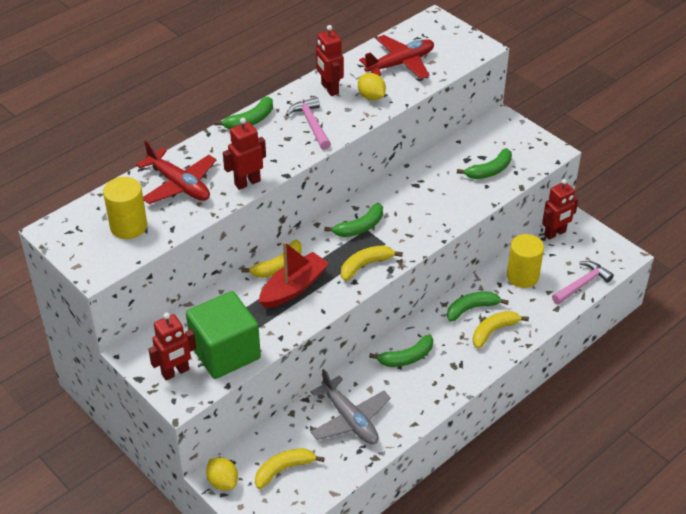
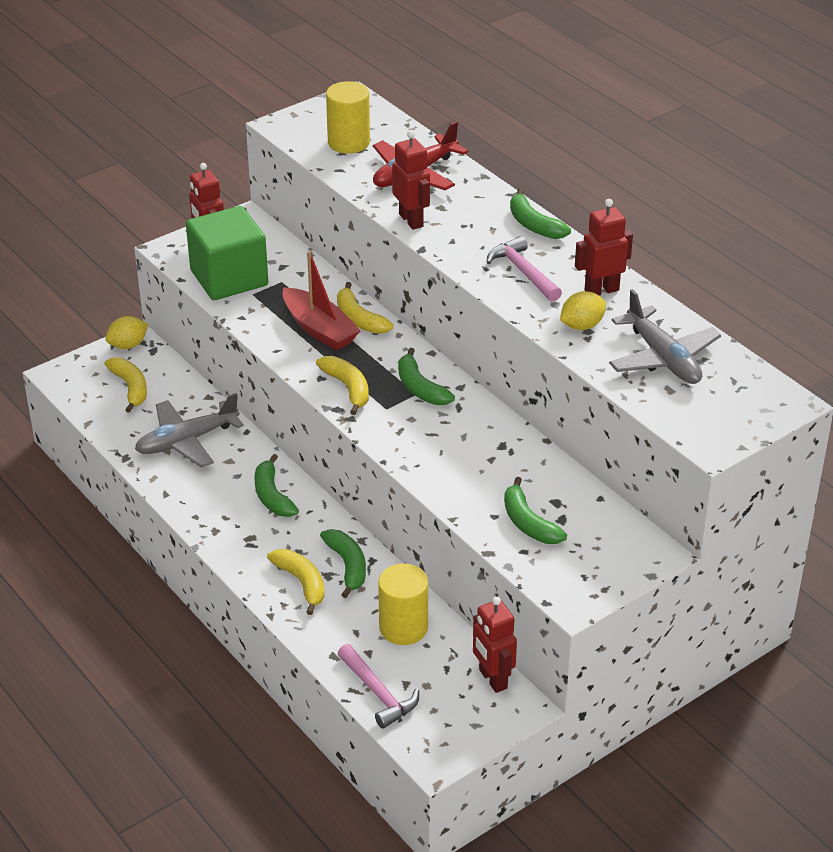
camera: 95 degrees right, 5 degrees down
pink hammer [286,97,331,150] -> pink hammer turned 105 degrees counterclockwise [487,236,562,302]
red plane [359,35,434,79] -> grey plane [609,289,721,384]

